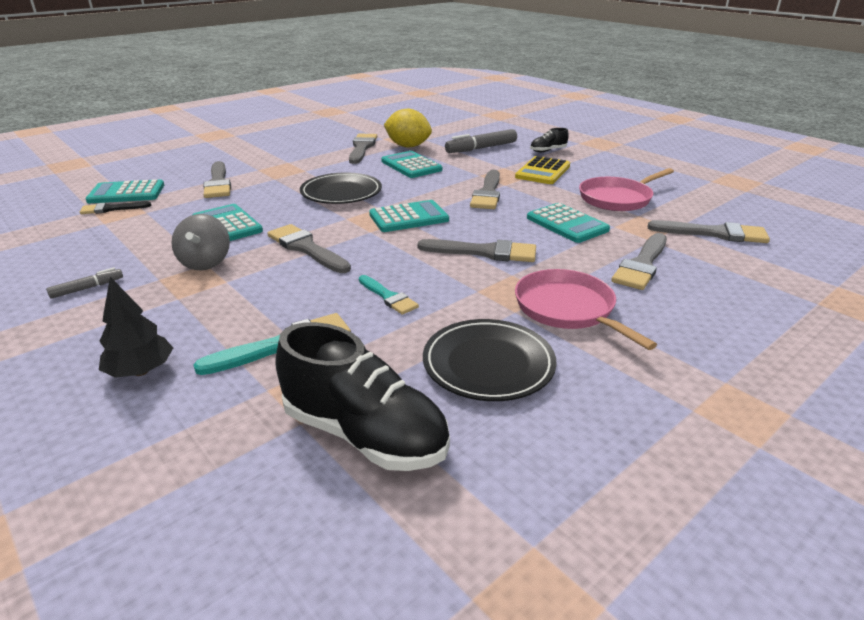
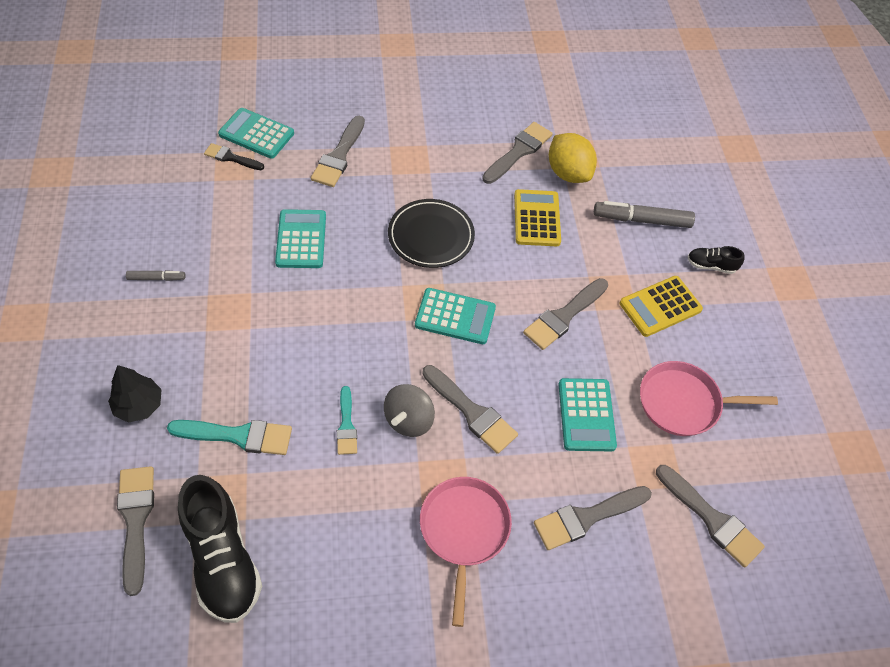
camera: 30 degrees right, 25 degrees up
grey spinning top [171,214,230,270] -> grey spinning top moved to [384,384,435,437]
grey brush [268,224,351,273] -> grey brush moved to [117,466,154,596]
turquoise calculator [381,151,442,178] -> yellow calculator [514,189,561,246]
black plate [423,319,556,401] -> none

